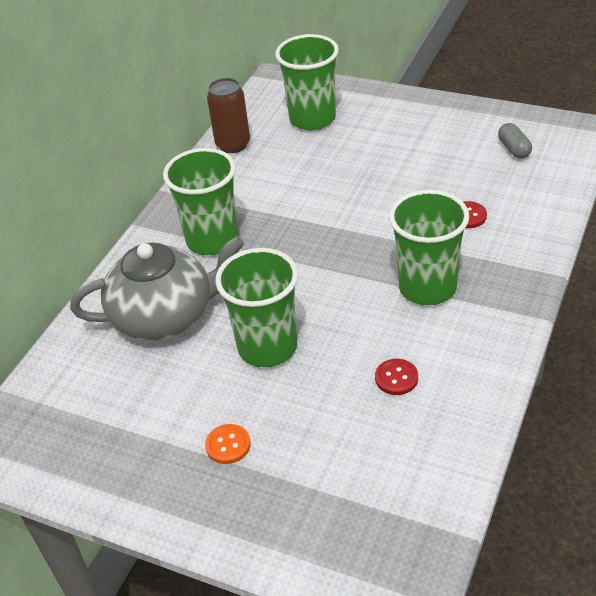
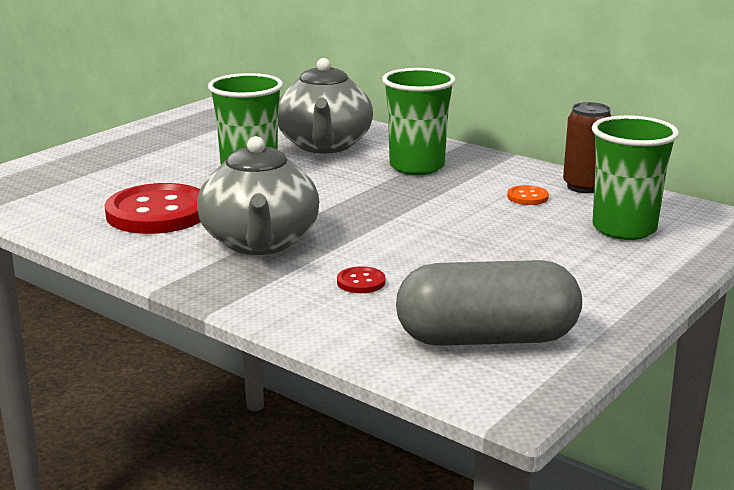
camera: 100 degrees right, 20 degrees down
orange button [205,424,251,464] -> orange button moved to [507,185,549,205]
red button [375,359,418,395] -> red button [105,183,201,234], size x2.42
green cup [389,190,469,305] -> grey teapot [197,136,319,255]
grey capsule [498,123,532,159] -> grey capsule [396,260,582,346], size x2.46

